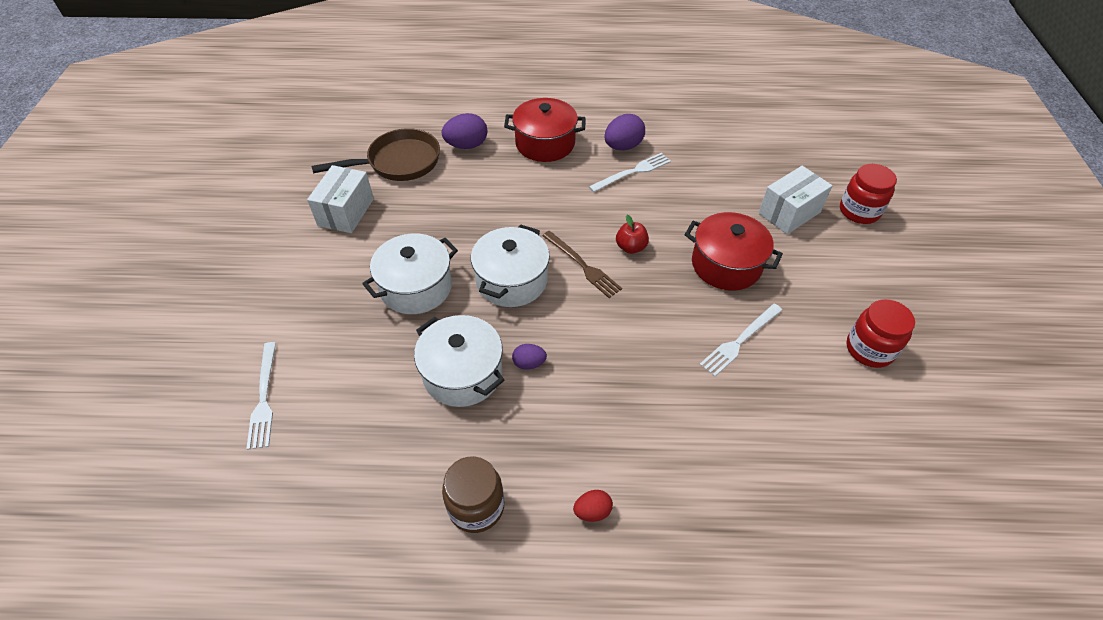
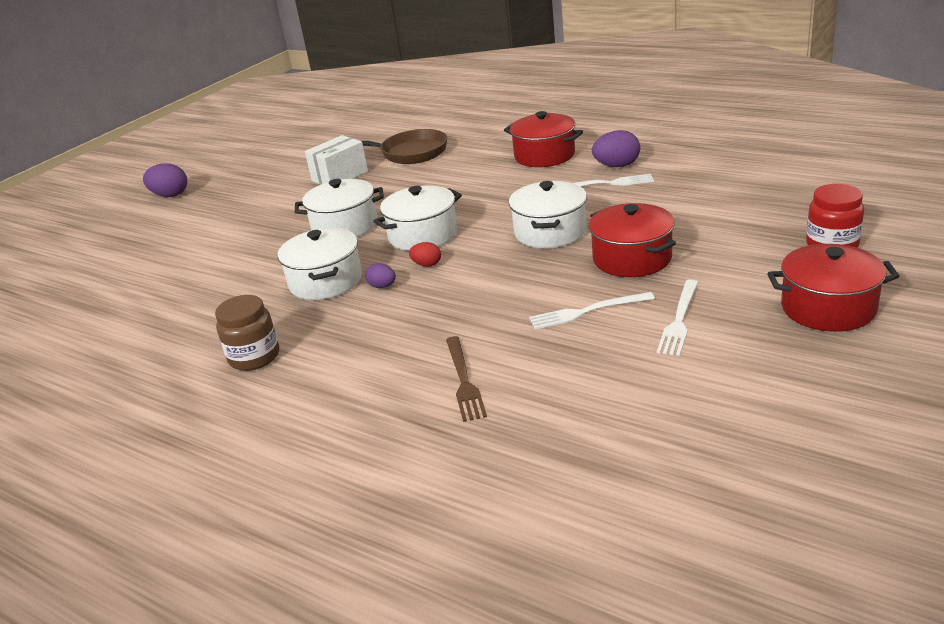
camera: 35 degrees right, 20 degrees down
white fork [246,342,276,450] -> white fork moved to [657,280,698,356]
purple egg [442,113,487,149] -> purple egg moved to [143,163,187,197]
brown fork [542,231,622,298] -> brown fork moved to [446,336,487,422]
red egg [573,490,613,522] -> red egg moved to [409,242,441,267]
red apple [616,215,649,254] -> white pot [509,181,587,248]
white box [759,166,832,234] -> none
red jar [846,299,915,368] -> none
none -> red pot [767,244,899,332]

